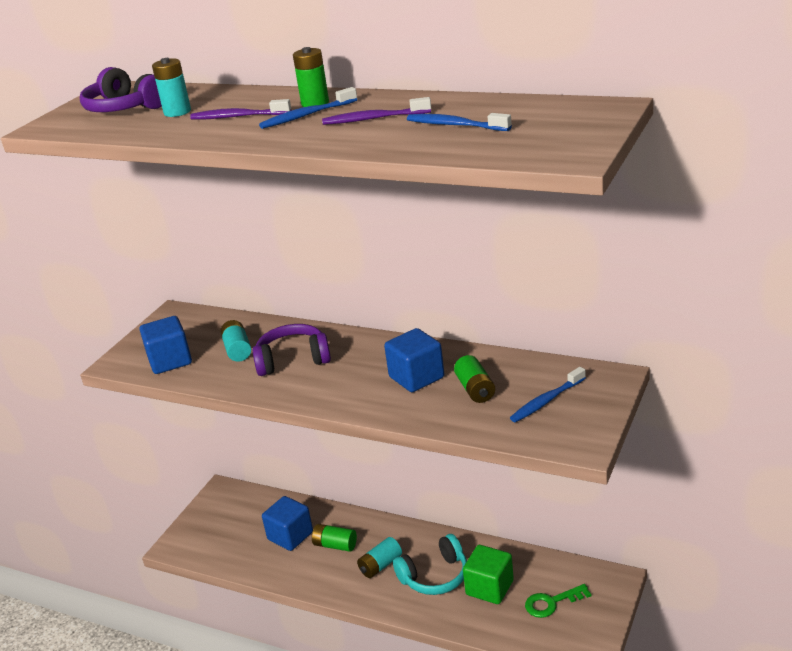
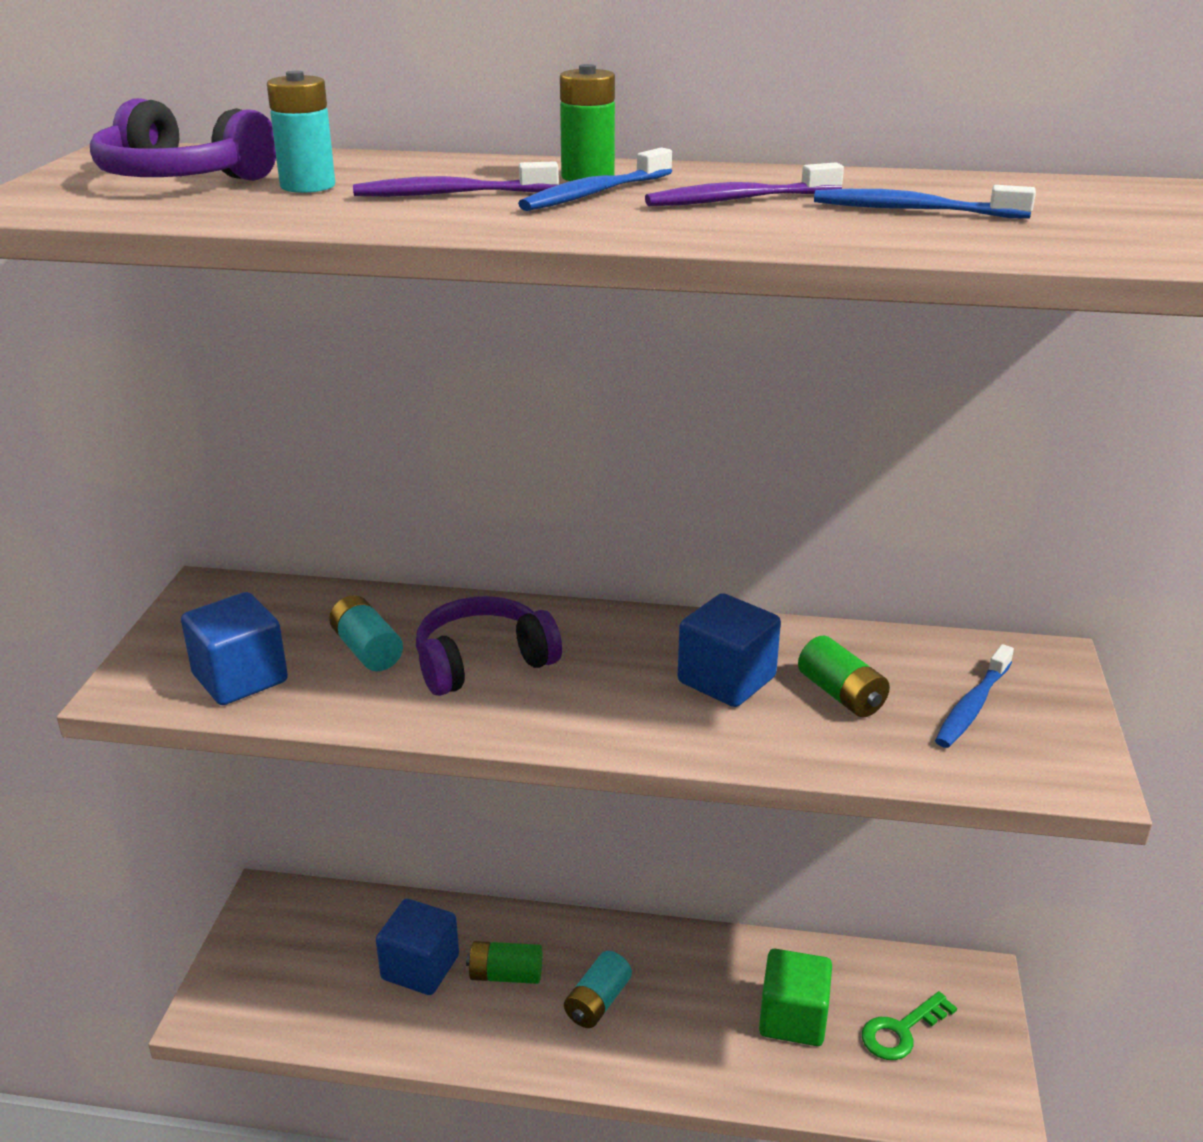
camera: 20 degrees left, 0 degrees up
turquoise headphones [393,534,467,595] -> none

